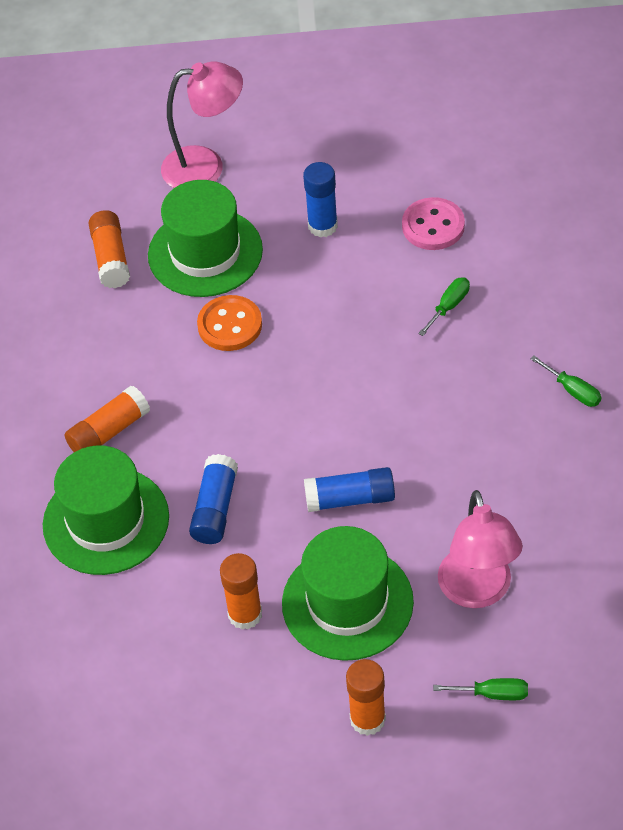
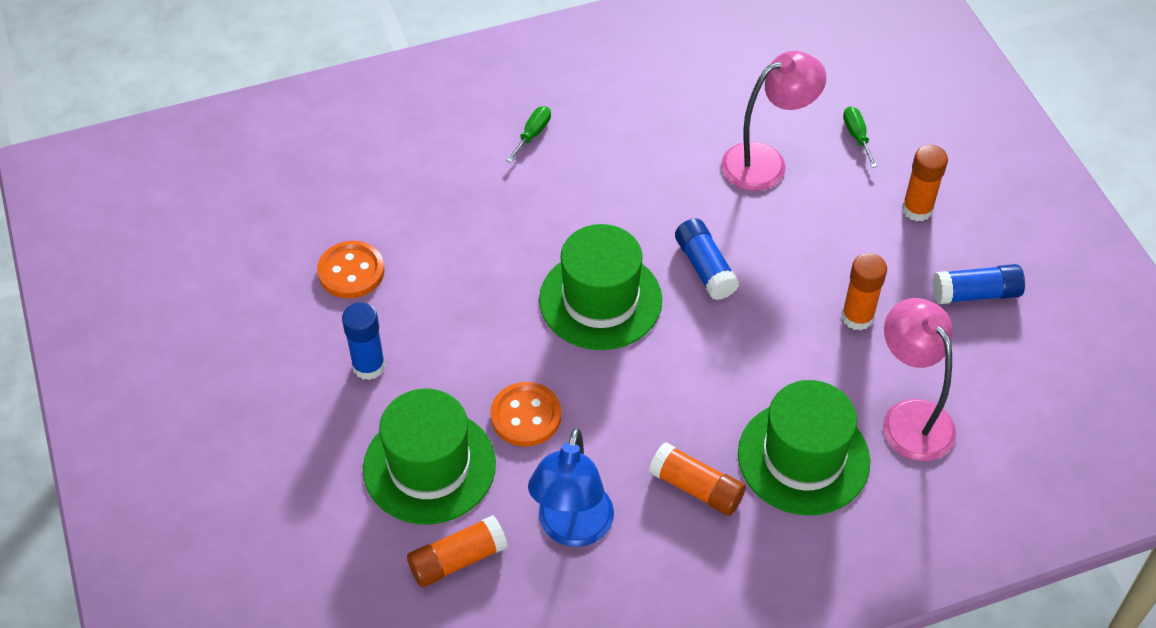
camera: 110 degrees left, 0 degrees up
pink lamp [161,61,243,188] -> pink lamp moved to [883,298,956,461]
blue glue stick [189,454,238,544] -> blue glue stick moved to [933,264,1025,304]
green hat [282,526,414,661] -> green hat moved to [539,224,662,350]
pink button [402,197,465,250] -> orange button [317,241,385,299]
green screwdriver [418,277,470,336] -> none
none -> blue lamp [528,428,614,547]

